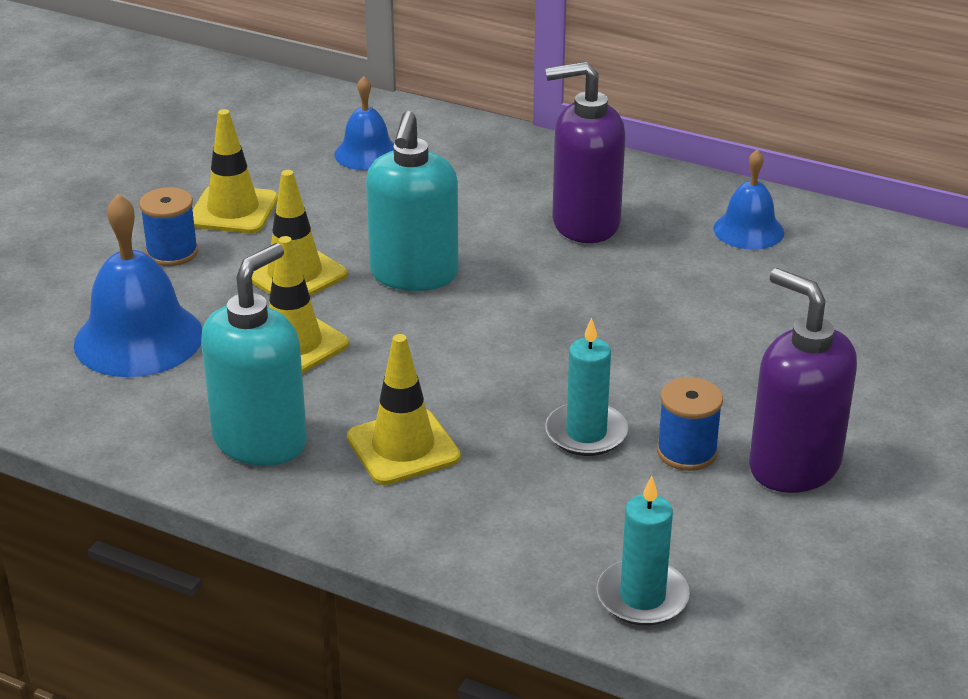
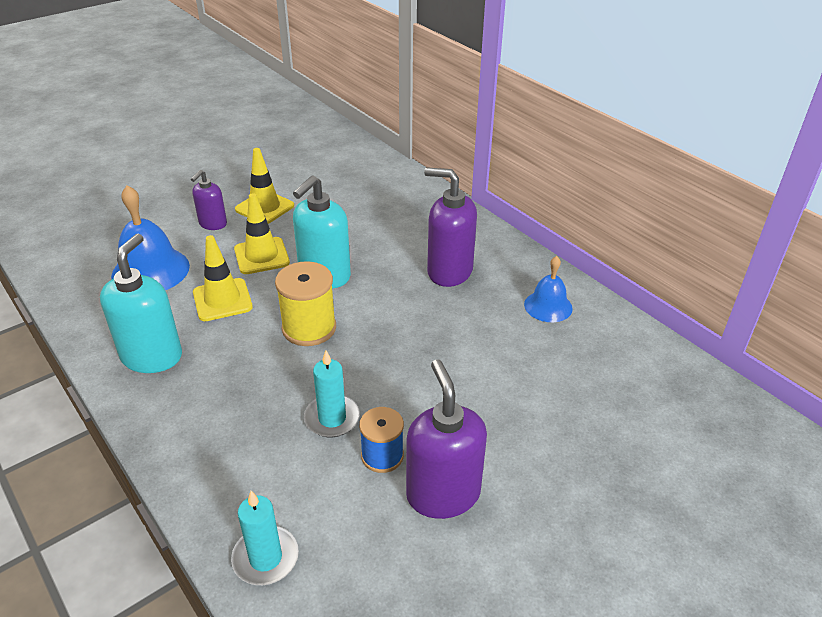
camera: 25 degrees right, 5 degrees up
blue spool [139,187,198,266] -> purple soap dispenser [191,170,227,230]
turquoise soap dispenser [201,243,307,466] -> turquoise soap dispenser turned 45 degrees counterclockwise [100,233,182,373]
blue bell [334,76,394,170] -> none
yellow traffic cone [347,334,461,485] -> none
none -> yellow spool [275,261,336,346]

